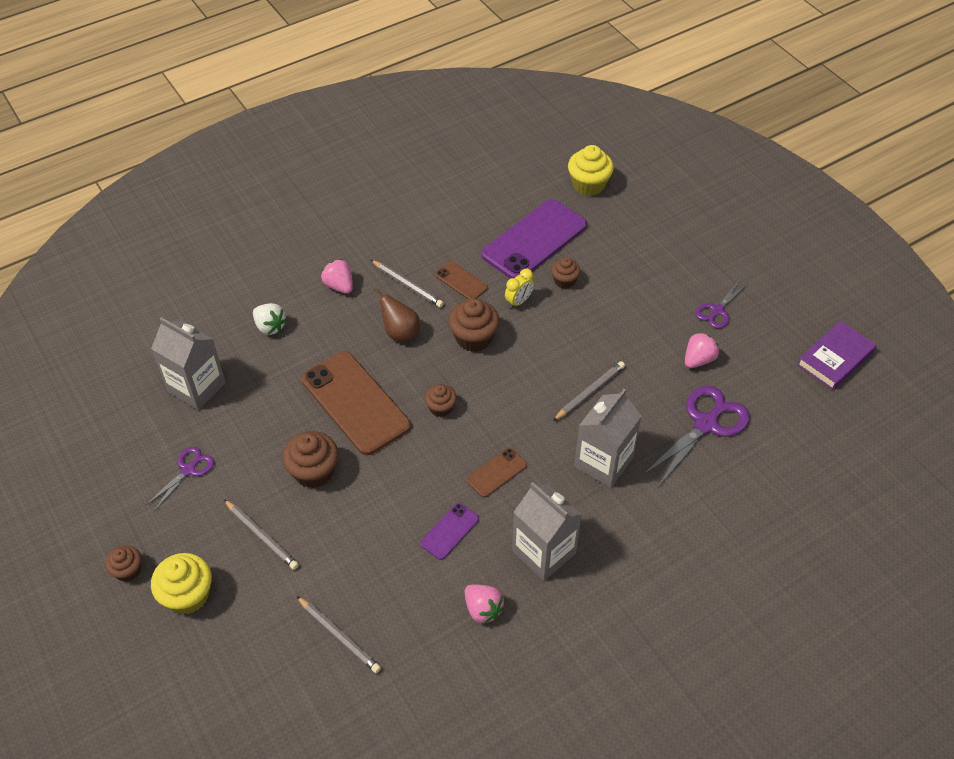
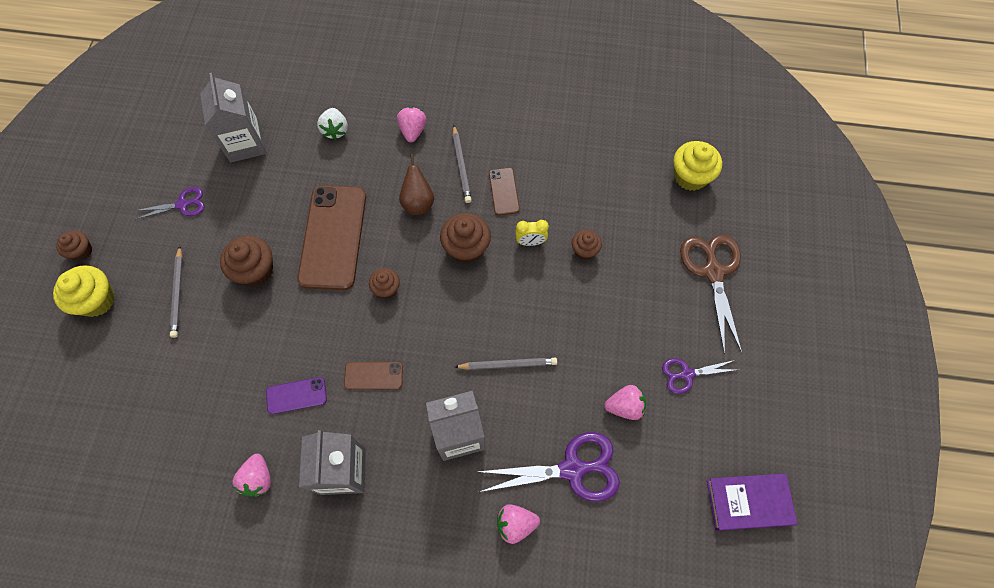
camera: 40 degrees right, 15 degrees up
grey pencil [296,596,381,673] -> none
purple phone [482,199,587,279] -> none
none -> pink strawberry [497,504,540,544]
none -> brown scissors [680,235,742,354]

